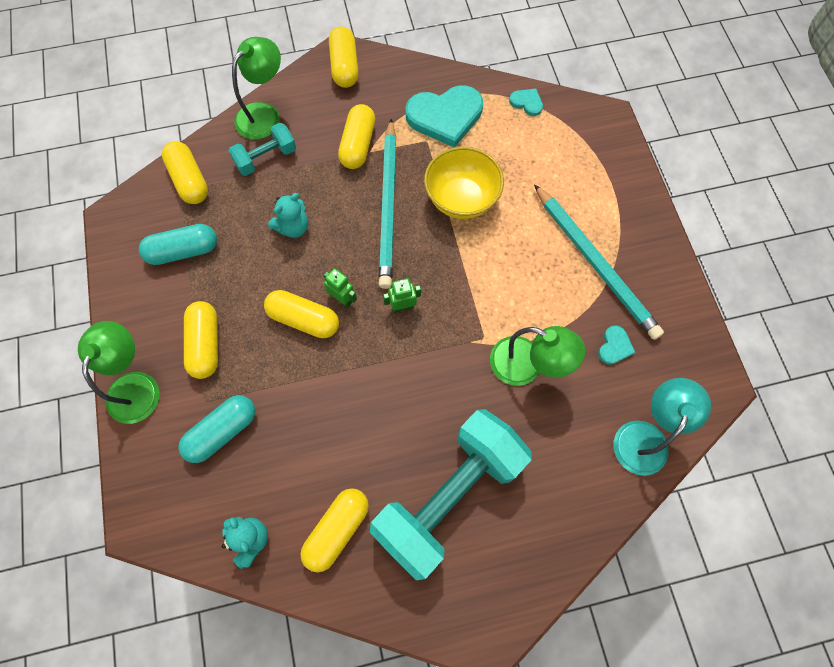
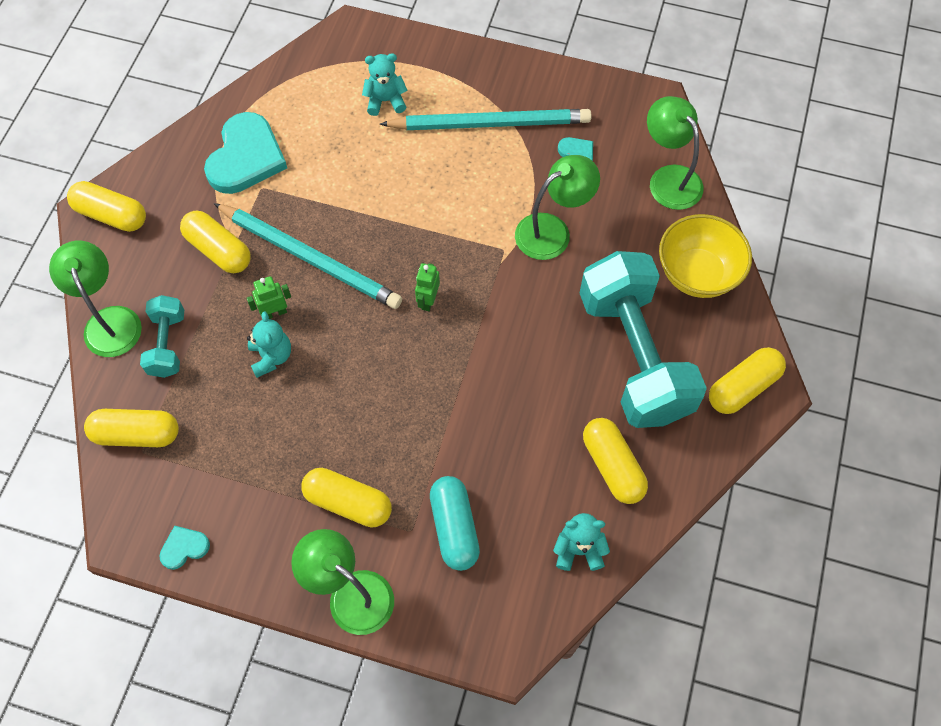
camera: 60 degrees left, 5 degrees down
turquoise capsule [139,224,217,265] -> none
yellow capsule [264,290,339,338] -> yellow capsule moved to [709,347,786,414]
green robot [324,268,357,307] -> green robot moved to [246,276,291,319]
yellow bowl [424,147,504,219] -> yellow bowl moved to [659,214,752,298]
turquoise heart [509,88,543,116] -> turquoise heart moved to [159,525,210,570]
turquoise lamp [613,378,711,476] -> green lamp [647,96,703,210]
none -> turquoise teddy bear [362,53,408,116]

